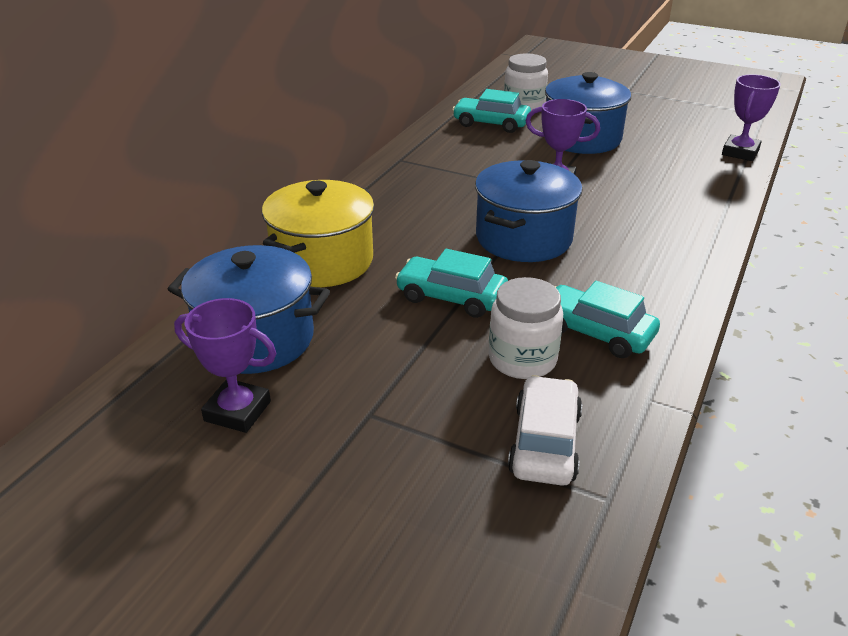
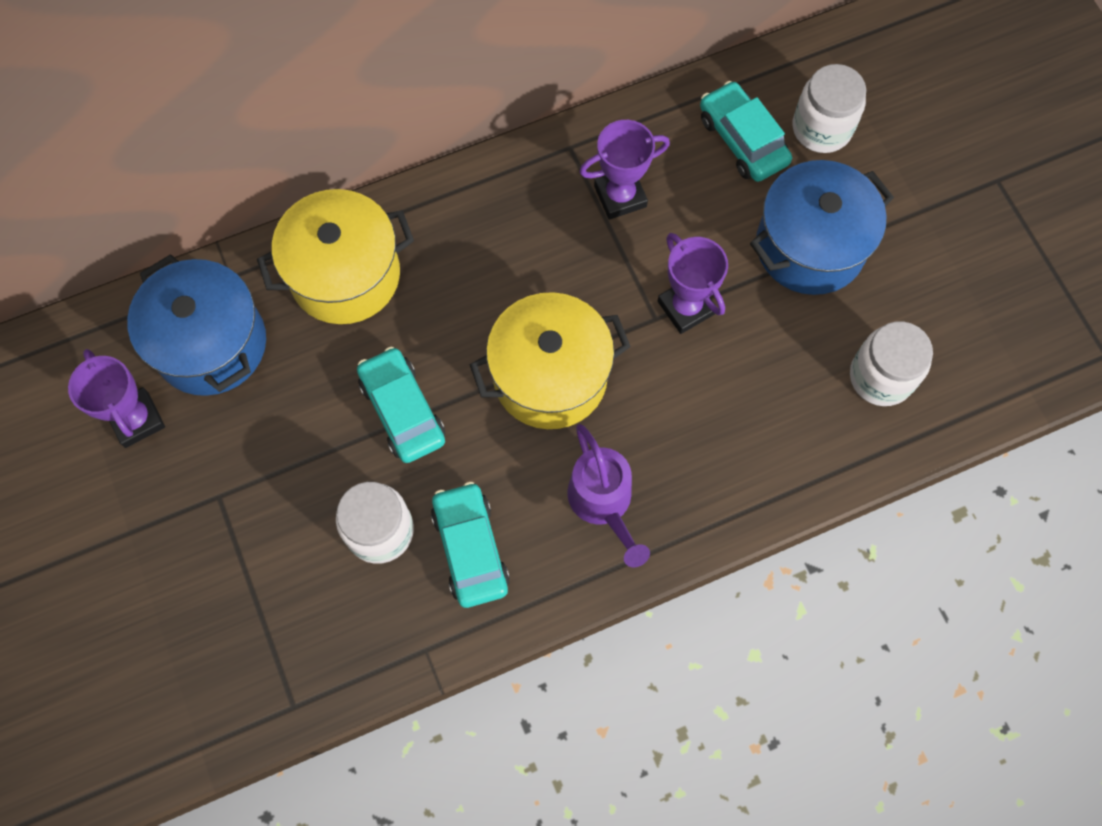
camera: 40 degrees right, 35 degrees up
blue pot [475,160,583,262] -> yellow pot [470,292,631,429]
white car [508,375,582,486] -> none
purple trophy [722,74,781,161] -> purple trophy moved to [580,120,670,220]
none -> purple watering can [567,424,650,567]
none -> white jar [850,321,933,406]

